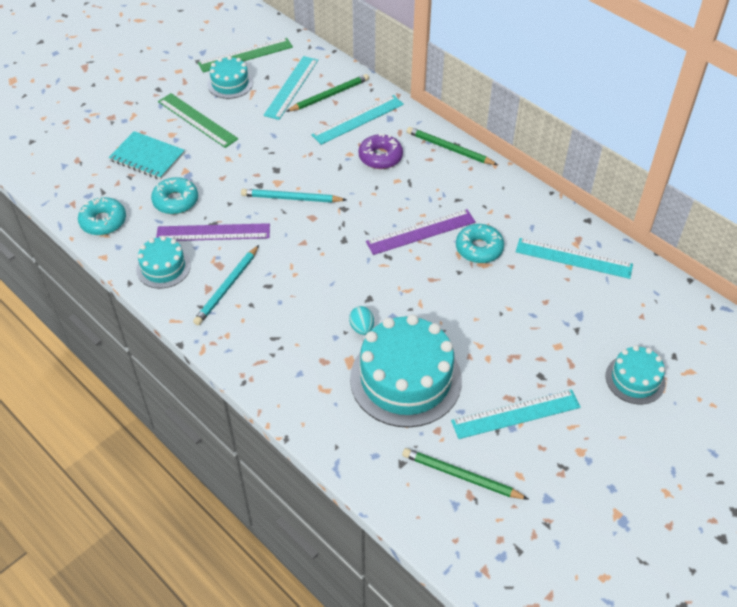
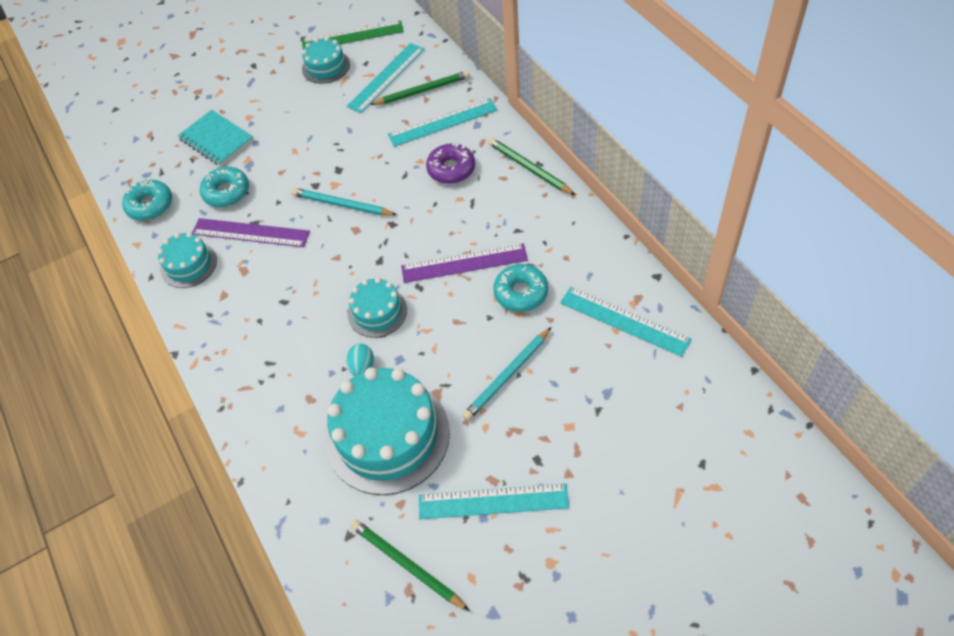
camera: 20 degrees right, 5 degrees up
green ruler [158,93,238,148] -> none
turquoise pencil [193,245,259,325] -> turquoise pencil moved to [462,327,551,421]
turquoise cake [606,345,665,404] -> turquoise cake moved to [348,278,407,338]

